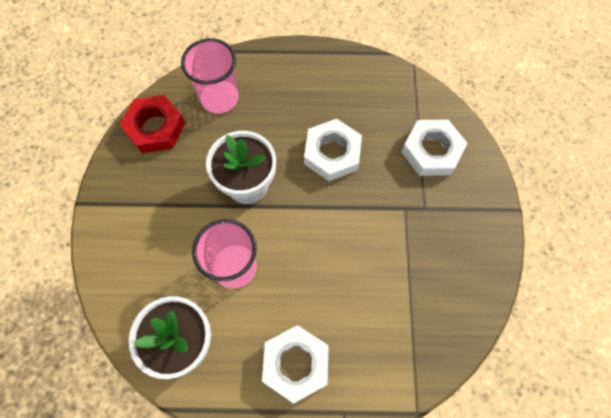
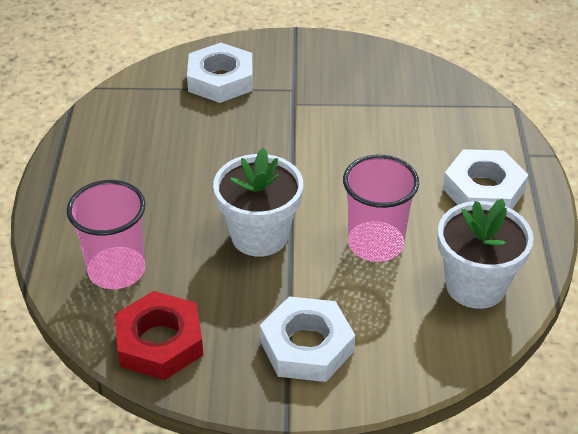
camera: 90 degrees left, 25 degrees down
white nut [304,119,362,181] -> white nut moved to [260,296,355,382]

